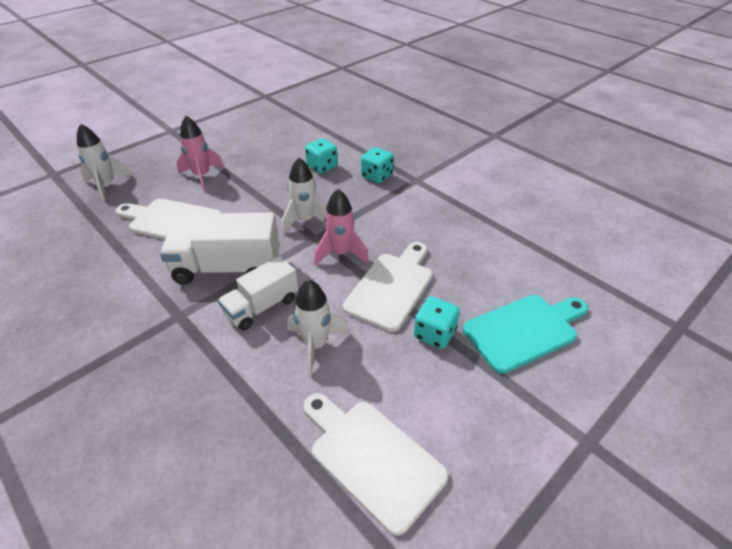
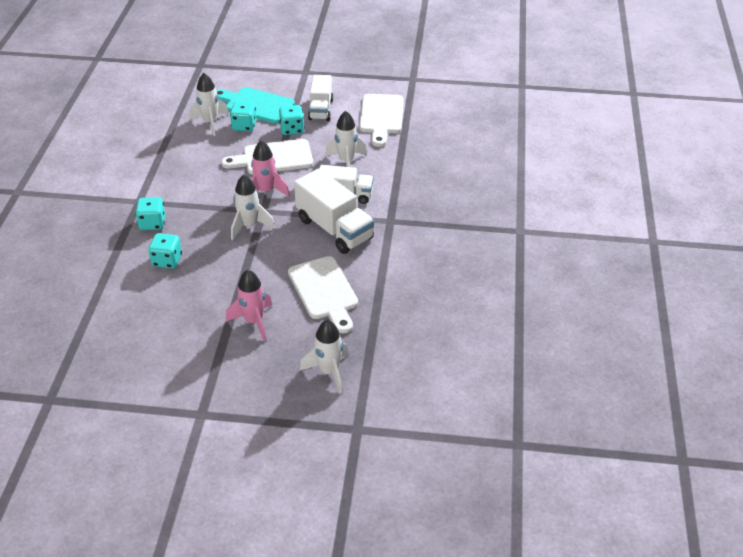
camera: 130 degrees left, 0 degrees up
none -> white rocket [189,73,229,136]
none -> turquoise dice [230,102,257,131]
none -> white truck [308,75,333,121]

